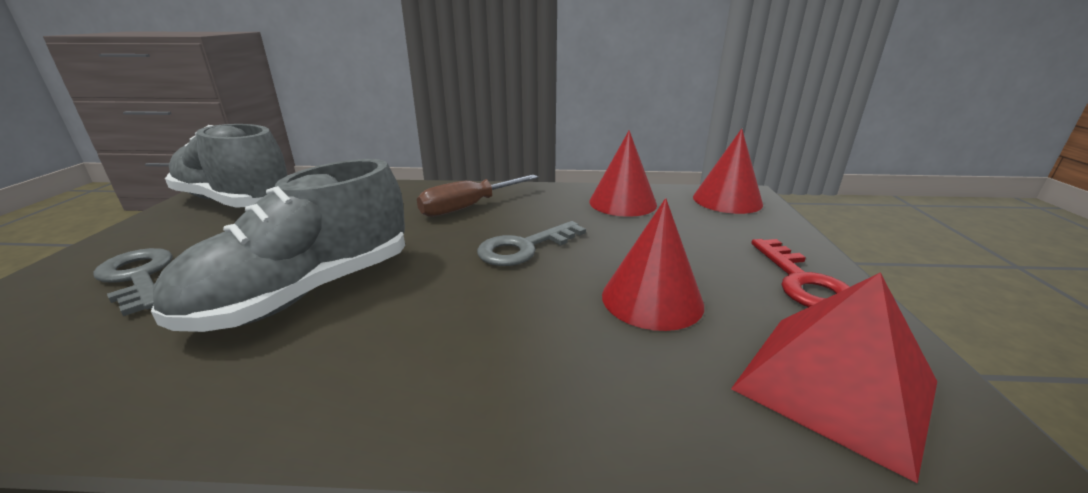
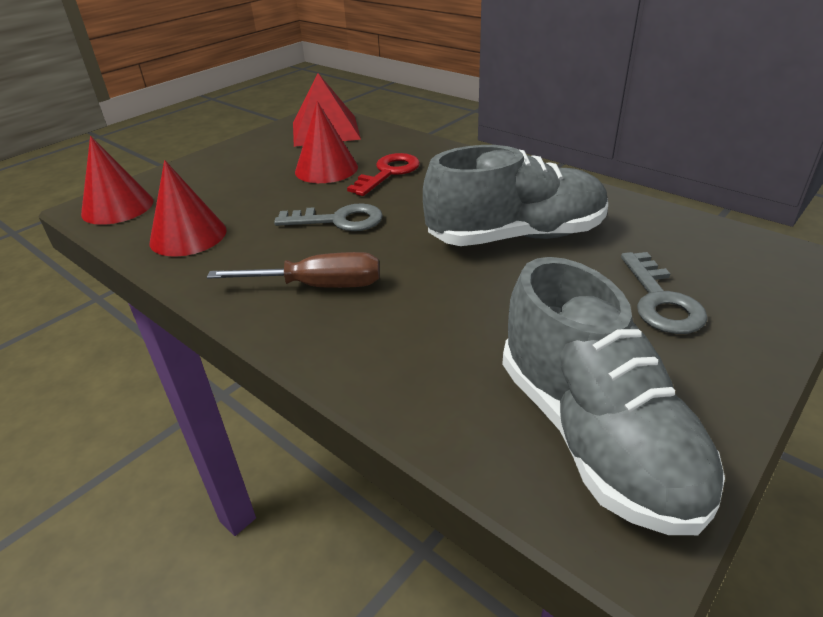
camera: 140 degrees left, 10 degrees up
red key [751,239,850,307] -> red key moved to [347,153,420,196]

